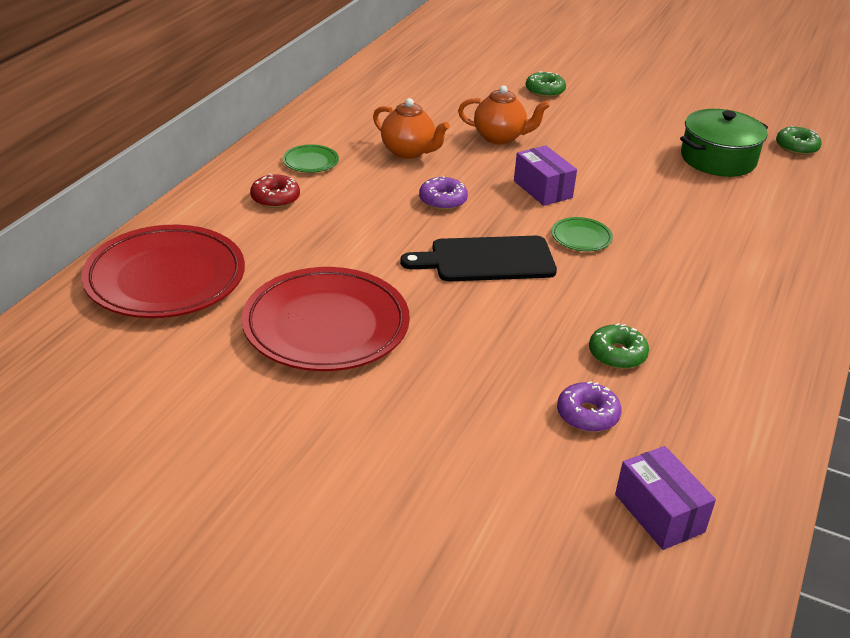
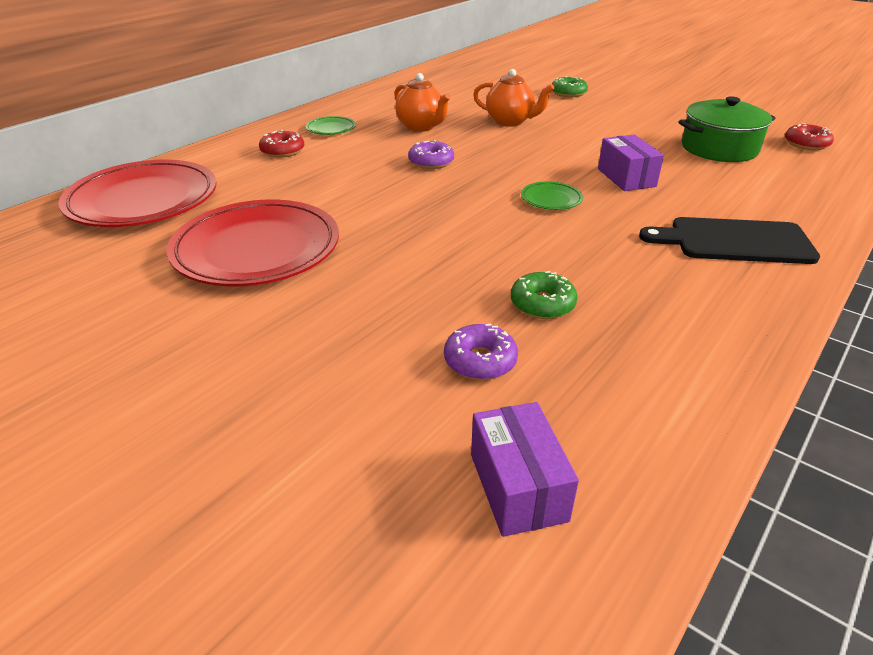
camera: 15 degrees right, 0 degrees up
black cutting board [400,236,557,281] -> black cutting board moved to [639,217,820,264]
purple box [514,146,577,206] -> purple box moved to [598,134,664,191]
green donut [776,126,822,155] -> red donut [785,123,834,150]

